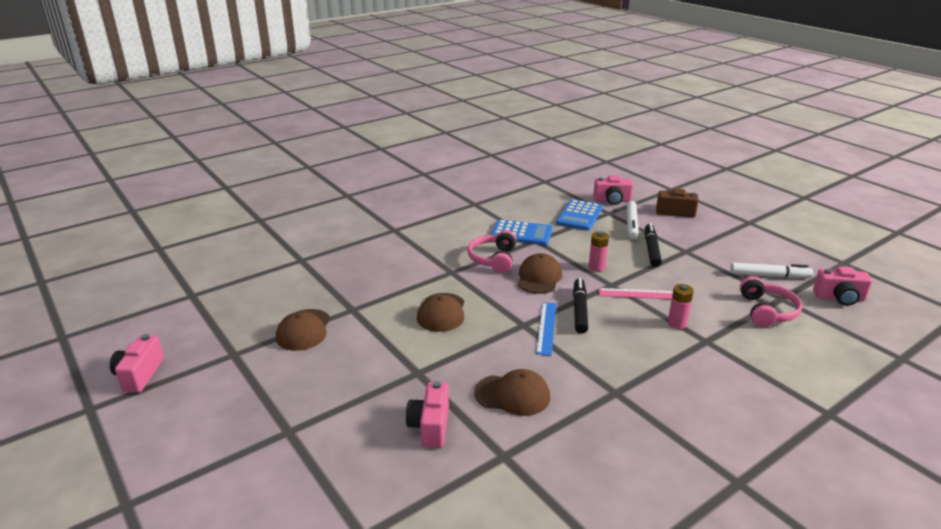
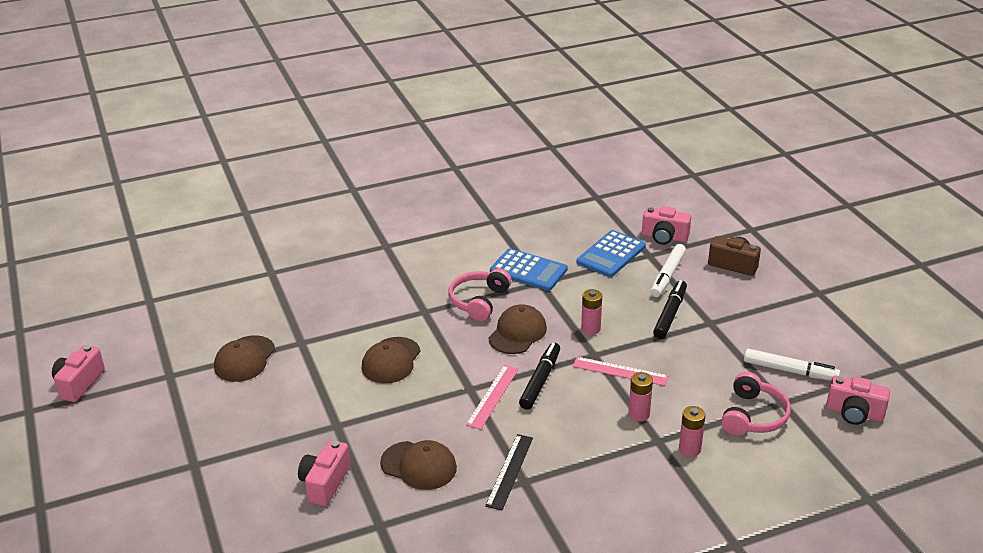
camera: 15 degrees right, 5 degrees up
blue ruler [536,302,556,356] -> pink ruler [466,365,519,430]
none -> black ruler [485,434,533,510]
none -> pink battery [679,406,706,457]

